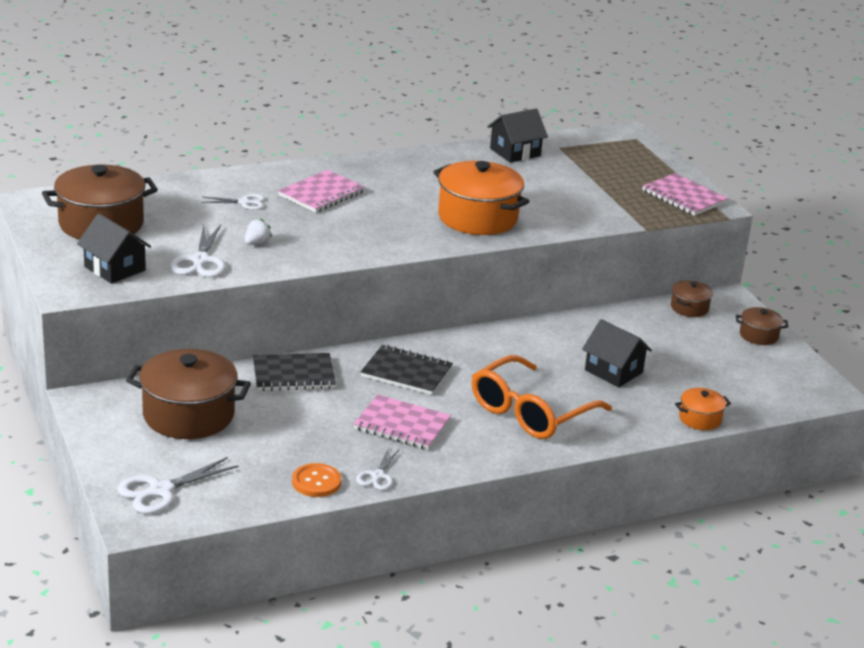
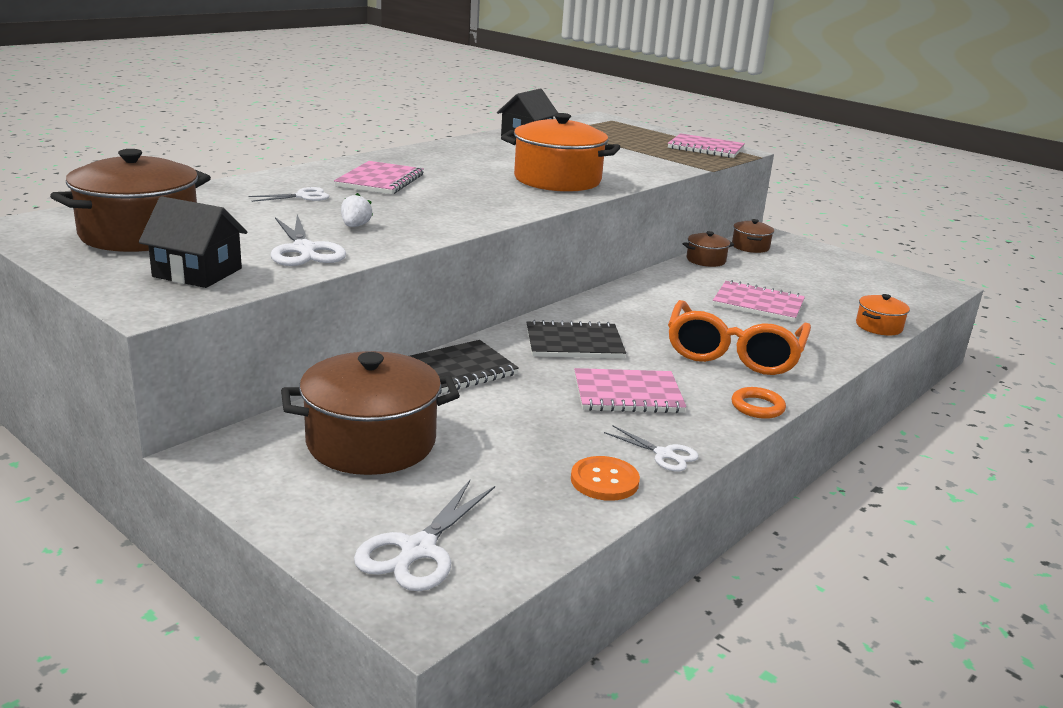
camera: 25 degrees left, 5 degrees down
white scissors [356,447,400,490] -> white scissors turned 45 degrees counterclockwise [604,426,699,471]
black house [582,319,652,387] -> pink notebook [713,280,805,322]
brown pot [736,307,788,345] -> brown pot moved to [683,231,734,267]
none -> orange ring [732,387,786,419]

